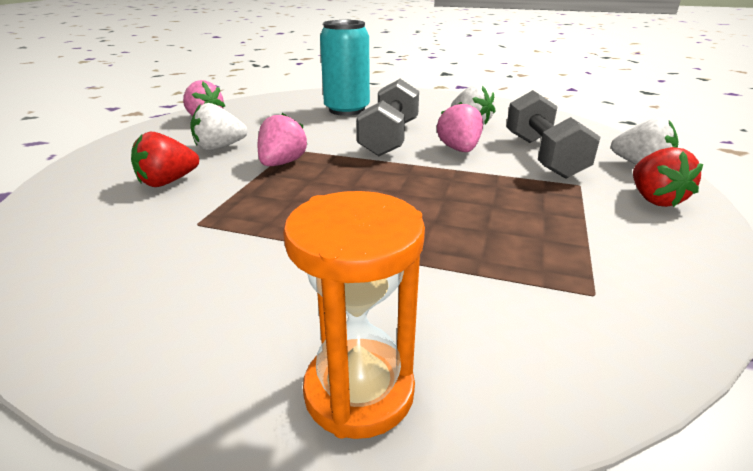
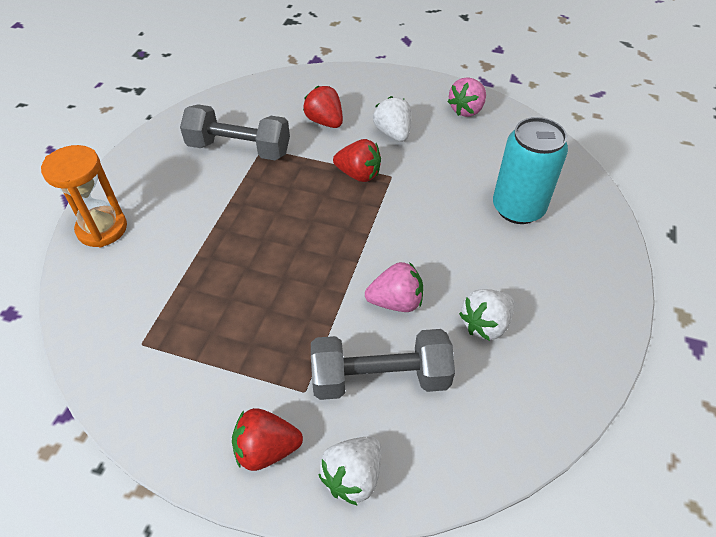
camera: 90 degrees right, 20 degrees up
pink strawberry [258,113,308,166] -> red strawberry [333,139,381,182]
grey dumbbell [357,79,419,156] -> grey dumbbell moved to [180,104,290,160]

